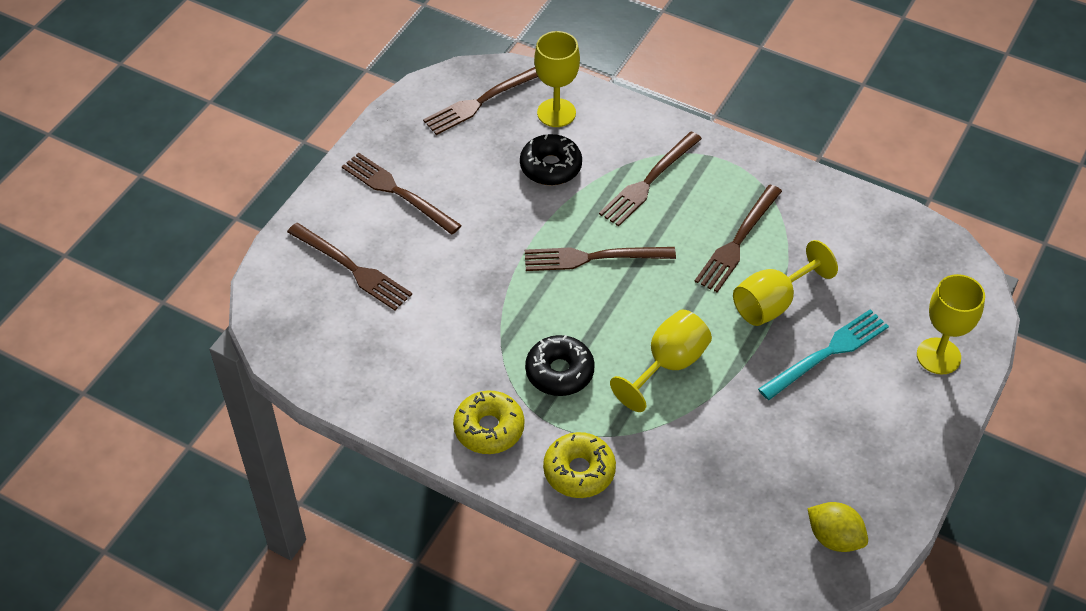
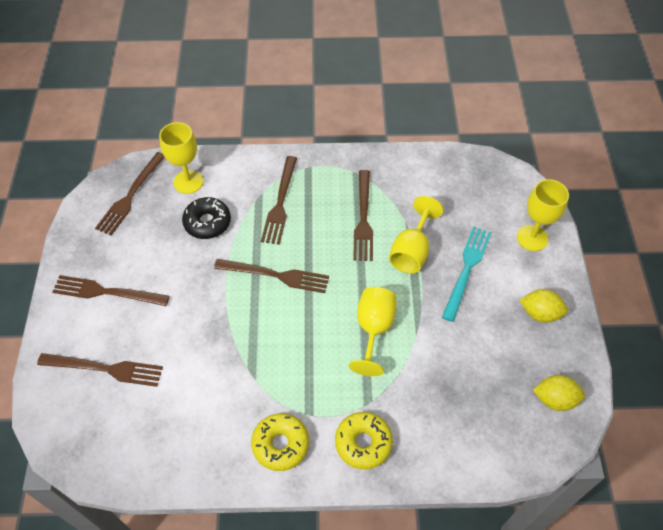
camera: 30 degrees left, 5 degrees up
brown fork [525,247,676,271] -> brown fork turned 135 degrees counterclockwise [214,259,329,293]
black donut [525,335,595,396] -> none
none -> yellow lemon [520,289,568,323]

